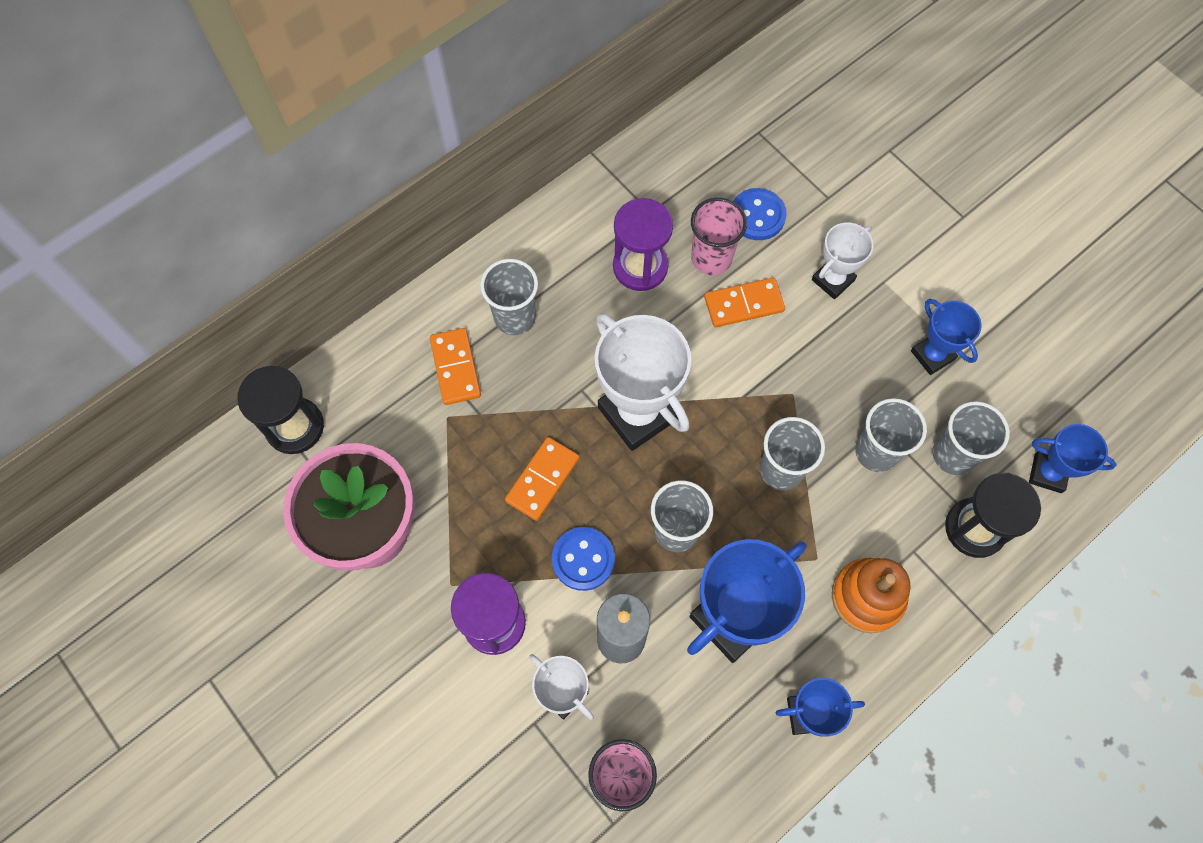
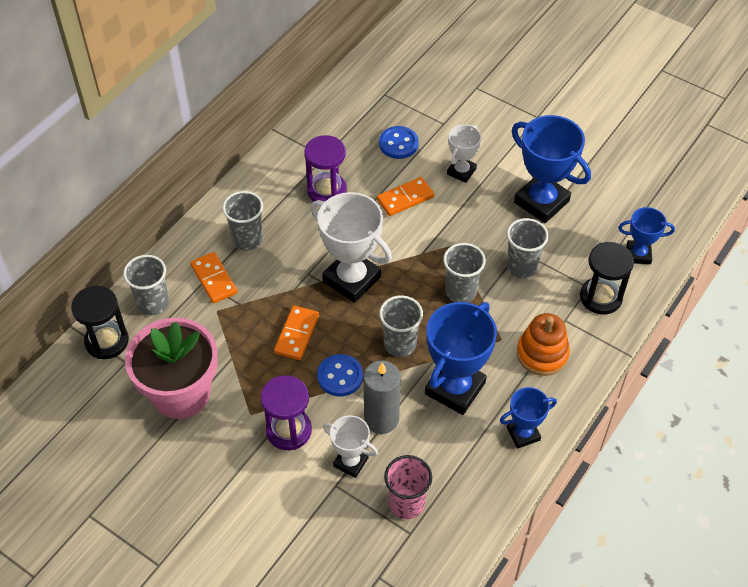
camera: 15 degrees left, 15 degrees down
pink cup [691,198,747,275] -> none
blue trophy [911,299,982,375] -> blue trophy [512,115,591,223], size x1.79
grey cup [933,401,1010,475] -> grey cup moved to [123,255,169,315]

